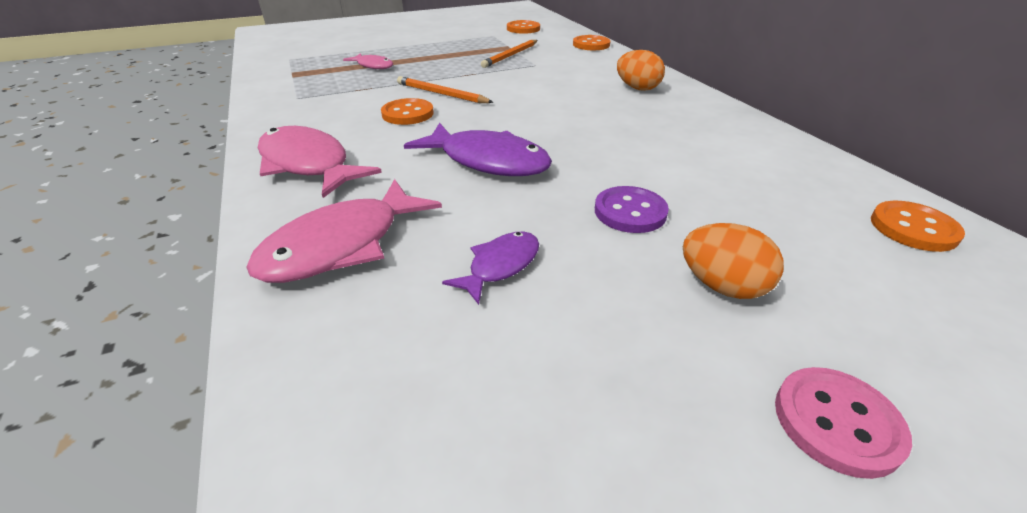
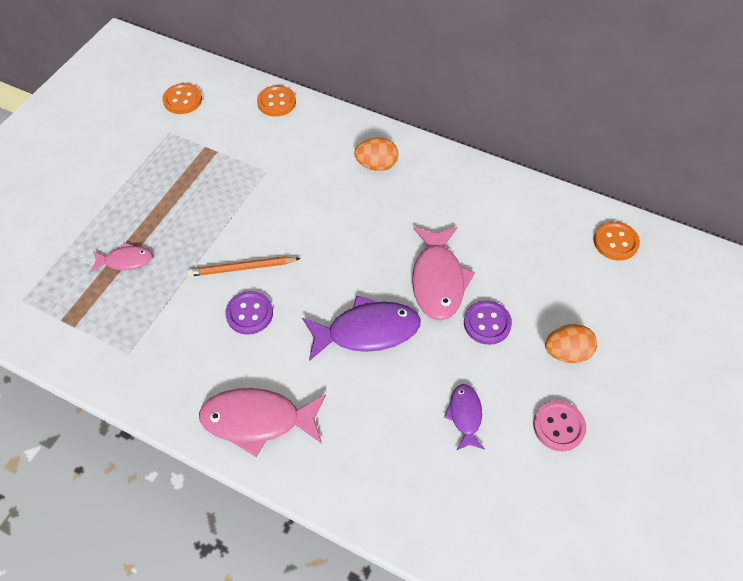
camera: 40 degrees left, 20 degrees up
pink fish [246,179,442,283] -> pink fish moved to [412,227,475,321]
orange button [381,98,434,125] -> purple button [225,291,273,335]
orange pencil [481,40,538,68] -> none
pink button [775,367,912,479] -> pink button moved to [533,400,586,451]

